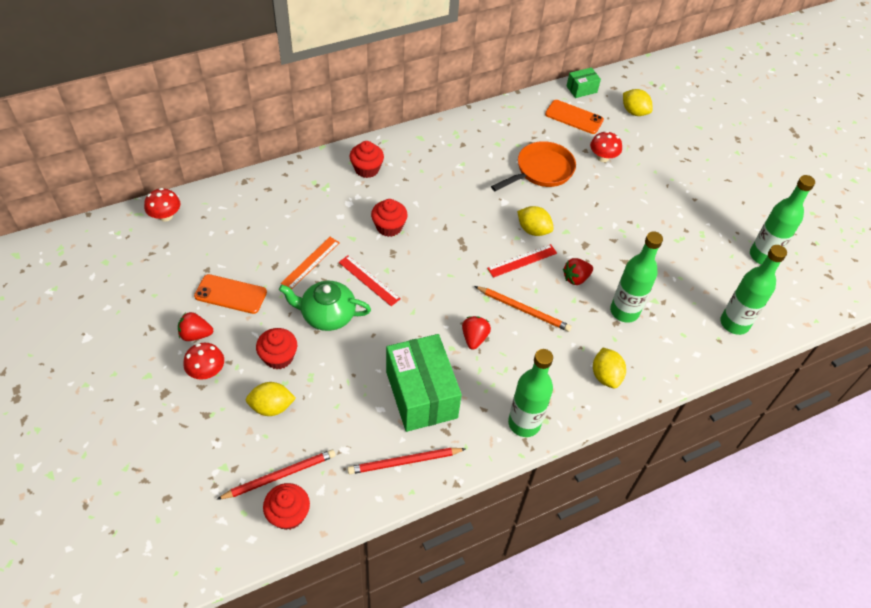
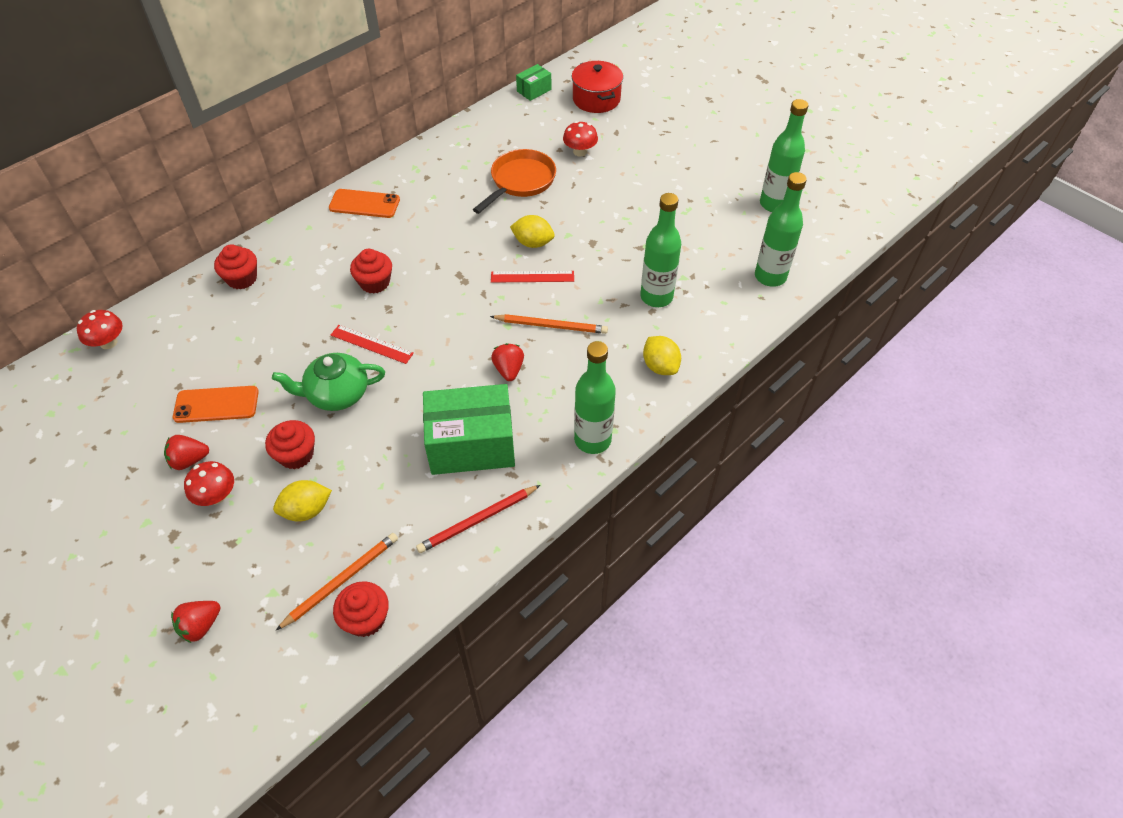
camera: 15 degrees left, 0 degrees up
red pencil [216,450,336,500] -> orange pencil [276,533,398,630]
orange ruler [281,237,340,289] -> none
red cupcake [350,141,384,178] -> red cupcake moved to [214,244,257,290]
green box [386,334,462,432] -> green box turned 60 degrees counterclockwise [423,384,515,475]
red ruler [487,244,557,278] -> red ruler turned 45 degrees clockwise [491,271,574,283]
orange phone [545,100,604,134] -> orange phone moved to [329,189,400,218]
red strawberry [563,258,593,285] -> red strawberry moved to [171,601,221,643]
yellow lemon [623,89,653,116] -> red pot [572,61,623,113]

